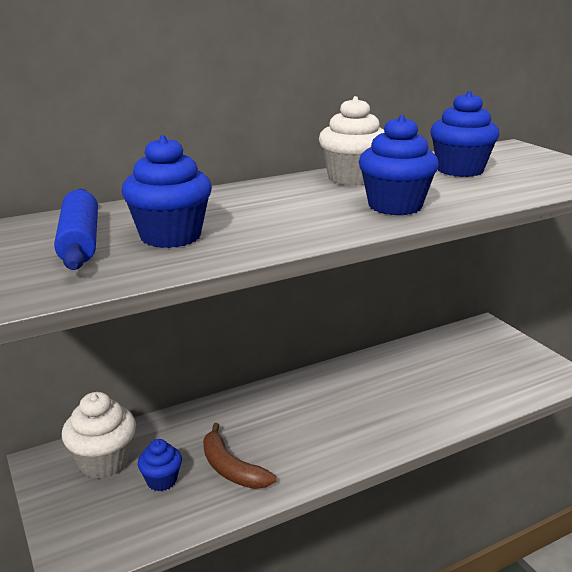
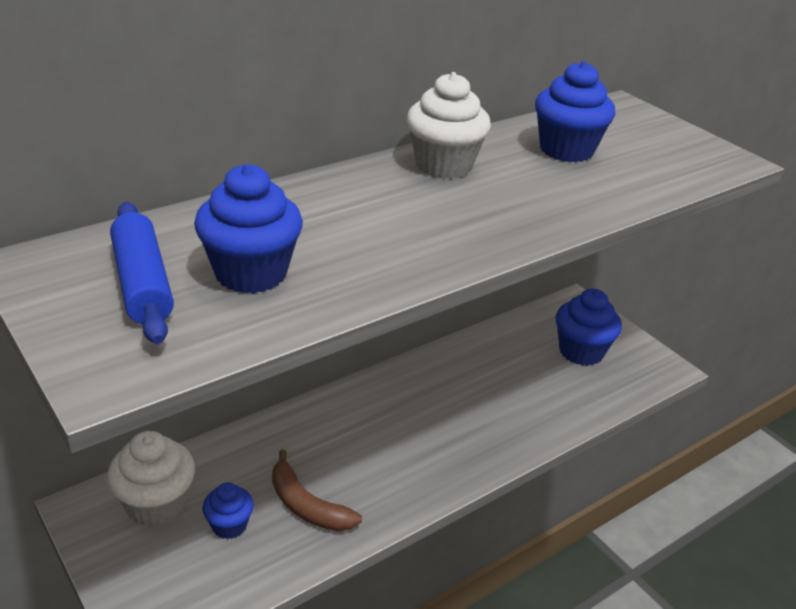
camera: 10 degrees left, 10 degrees up
blue cupcake [359,115,439,215] -> blue cupcake moved to [556,288,622,366]

